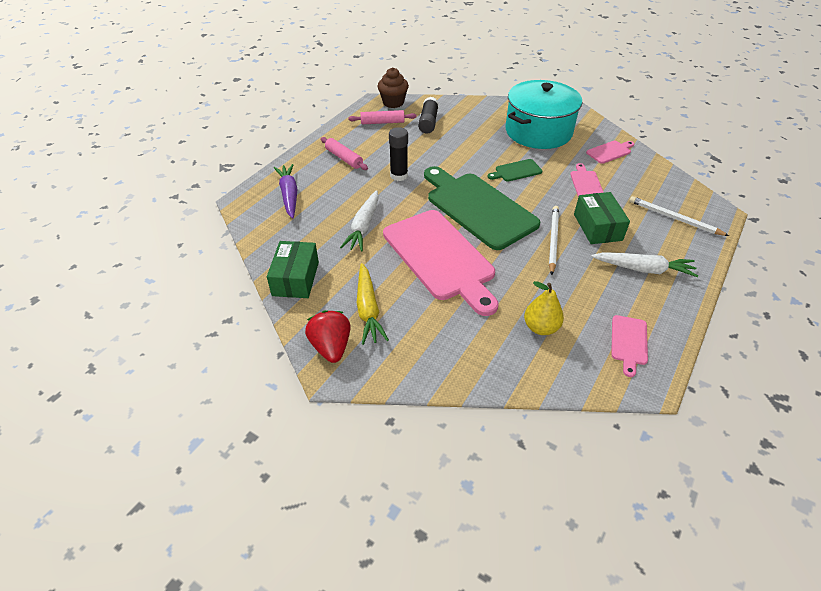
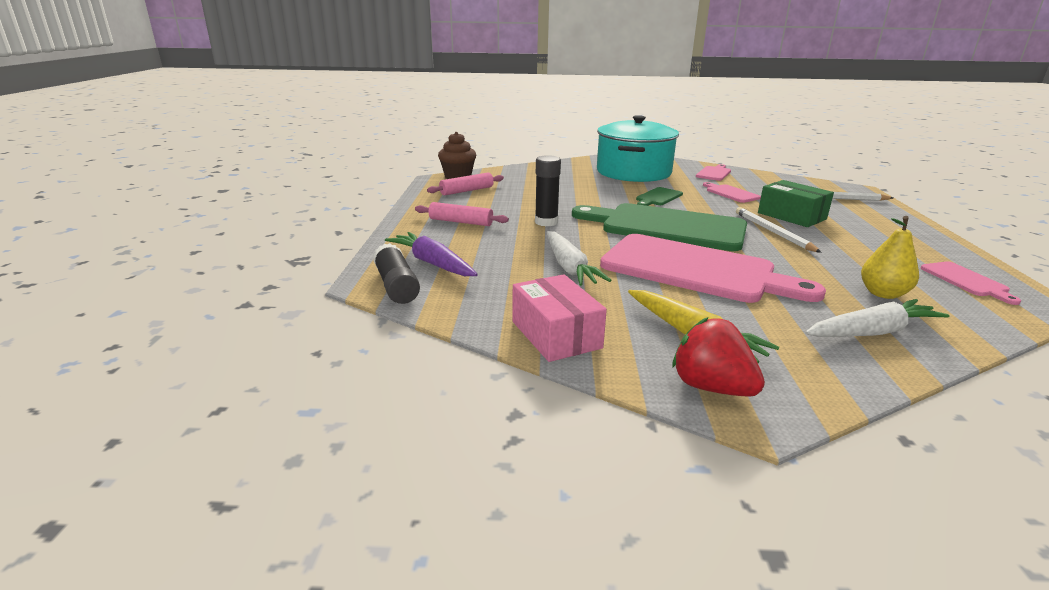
camera: 30 degrees left, 20 degrees down
green box [267,241,319,298] -> pink box [513,274,607,362]
black glue stick [418,97,439,133] -> black glue stick moved to [373,243,420,304]
white carrot [591,252,698,277] -> white carrot moved to [805,299,950,337]

